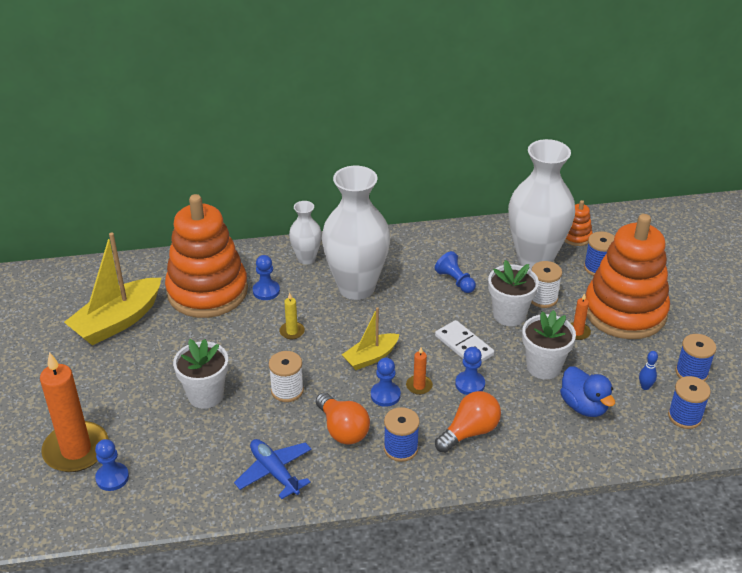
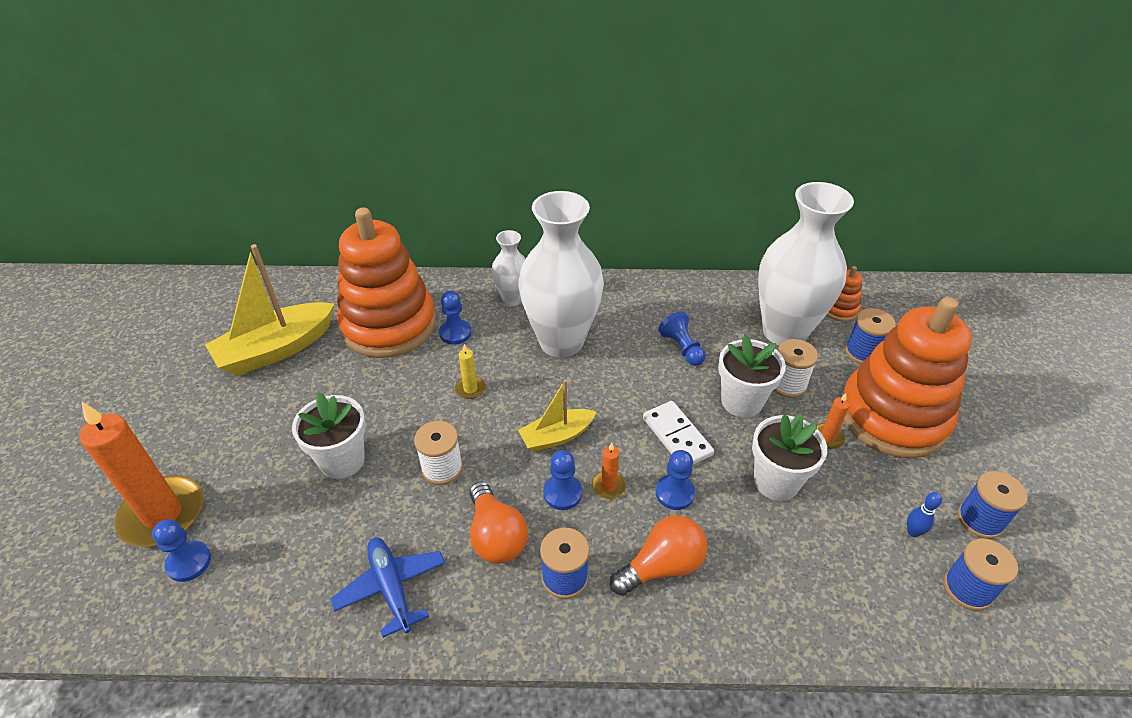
camera: 10 degrees right, 5 degrees up
blue duck [560,366,615,417] -> none

